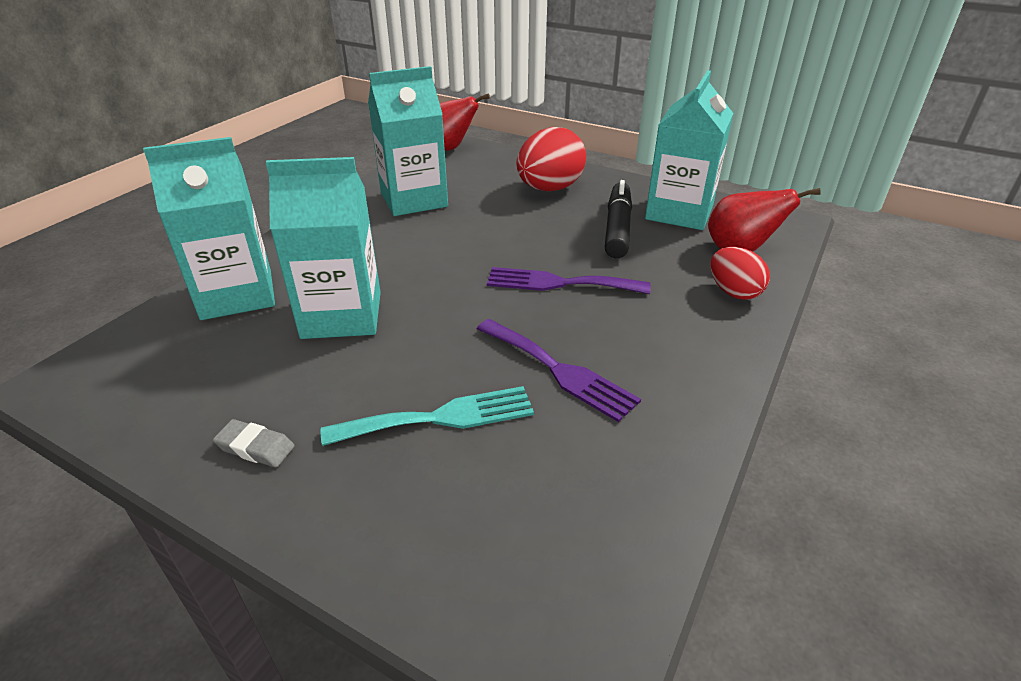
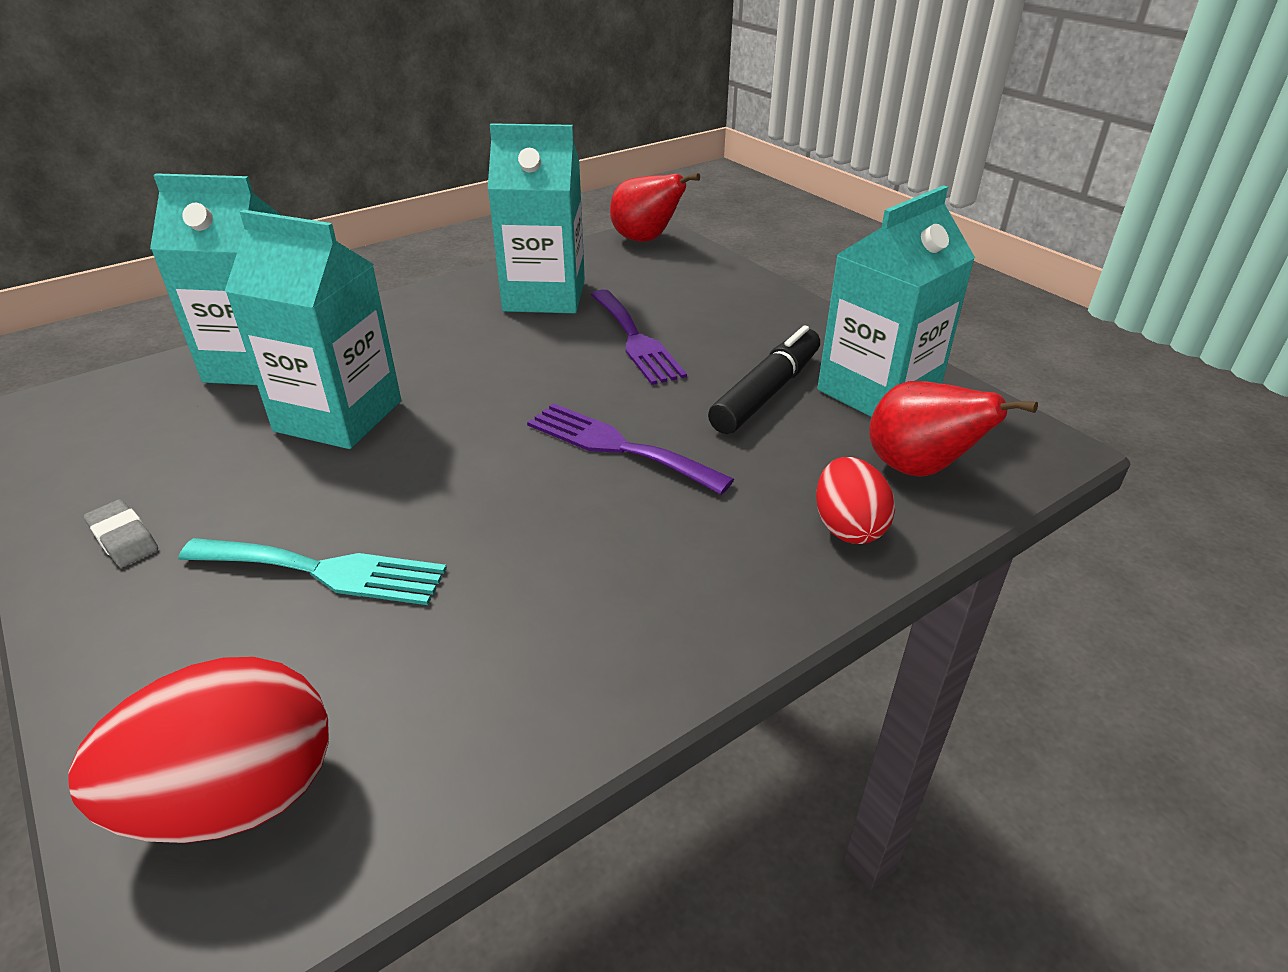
camera: 25 degrees right, 0 degrees up
purple fork [477,319,641,422] -> purple fork moved to [591,289,687,385]
red egg [516,127,586,191] -> red egg moved to [68,657,329,843]

